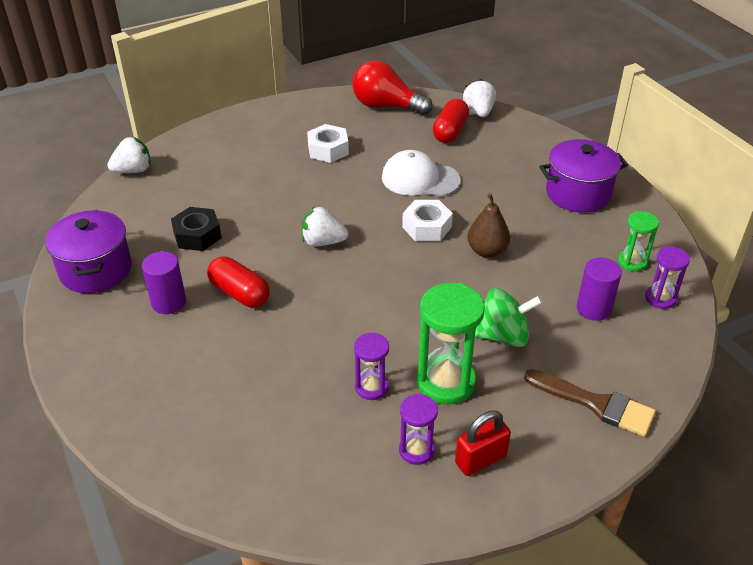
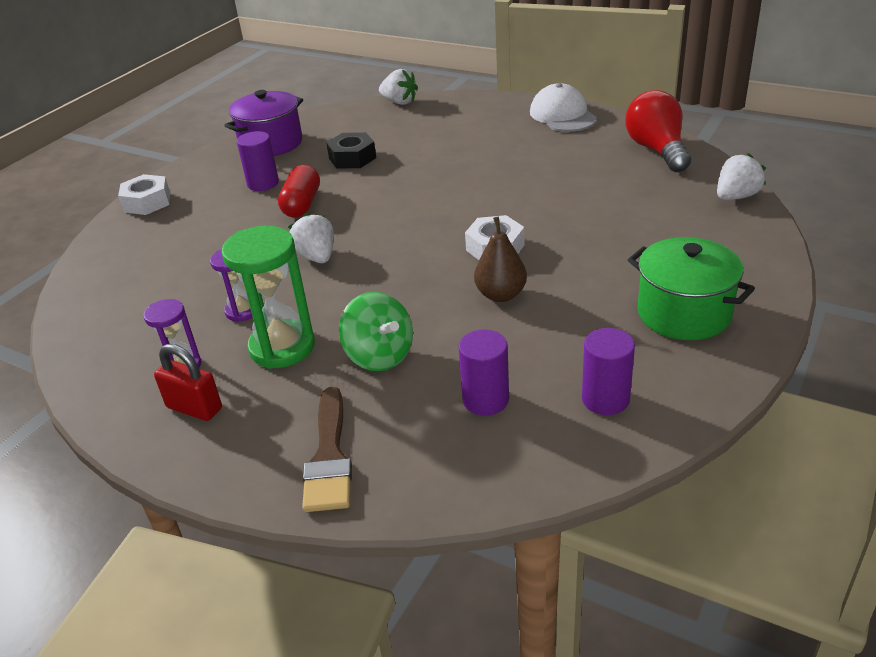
camera: 60 degrees right, 5 degrees down
white strawberry [301,207,348,247] -> white strawberry moved to [288,213,334,263]
white nut [307,124,349,163] -> white nut moved to [118,174,170,215]
white cap [382,150,461,197] -> white cap moved to [530,83,597,132]
red capsule [433,99,469,143] -> none
purple pot [539,139,628,213] -> green pot [628,237,755,340]
green hourglass [618,211,659,272] -> purple cylinder [582,328,635,415]
purple hourglass [645,246,690,309] -> none

